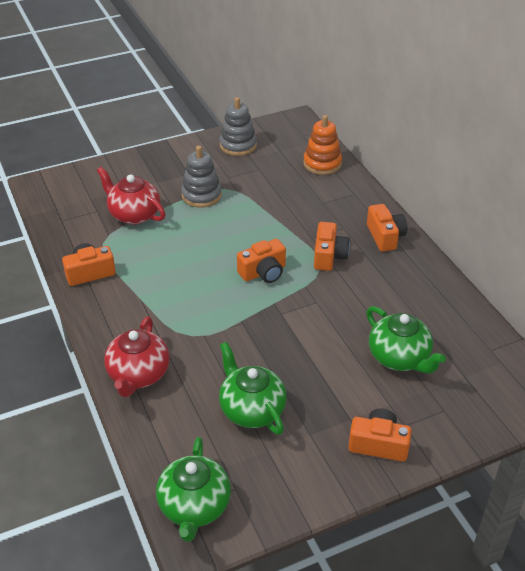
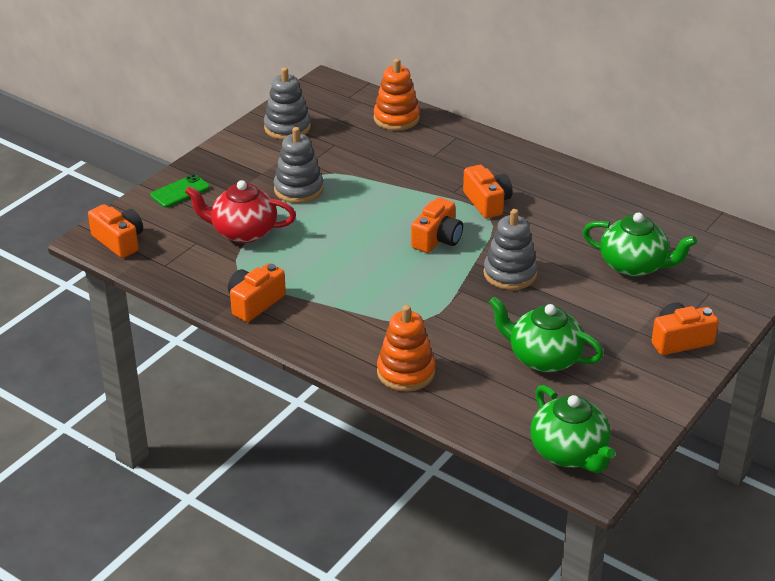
camera: 30 degrees left, 5 degrees down
red teapot [104,317,170,397] -> orange stacking toy [377,305,435,392]
orange camera [367,204,407,252] -> orange camera moved to [88,204,143,258]
none -> green phone [150,174,210,208]
none -> grey stacking toy [484,209,538,290]

